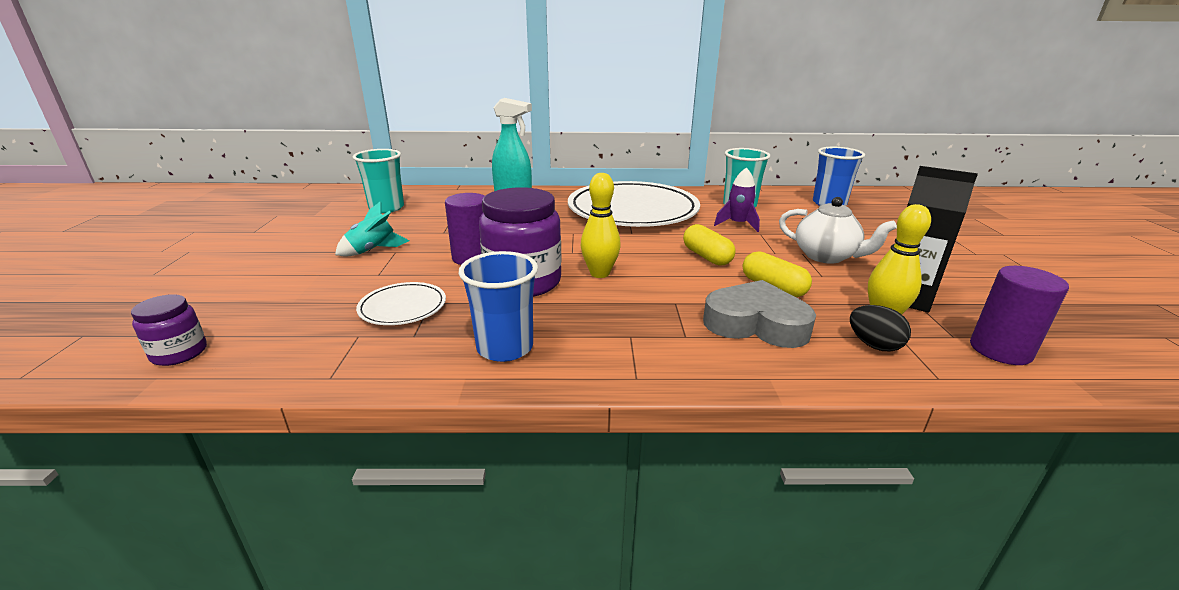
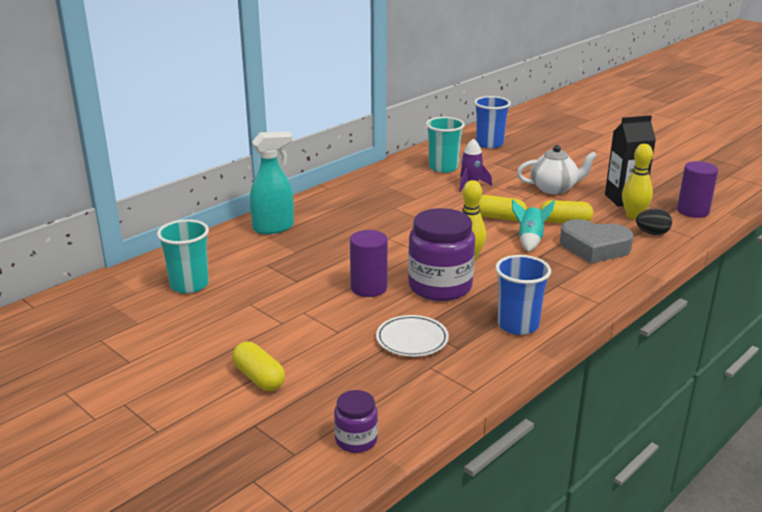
camera: 45 degrees left, 0 degrees up
turquoise rocket [335,201,410,257] -> turquoise rocket moved to [512,200,555,252]
white plate [568,181,700,227] -> none
grey heart [703,280,816,348] -> grey heart turned 135 degrees counterclockwise [560,219,633,263]
none -> yellow capsule [232,342,285,391]

